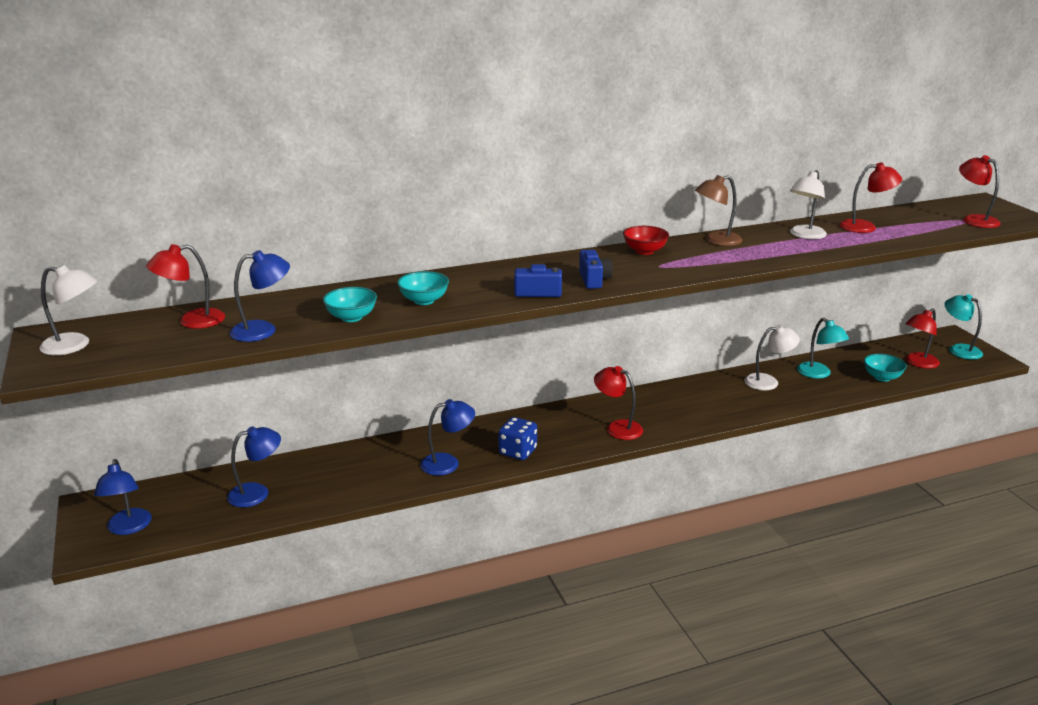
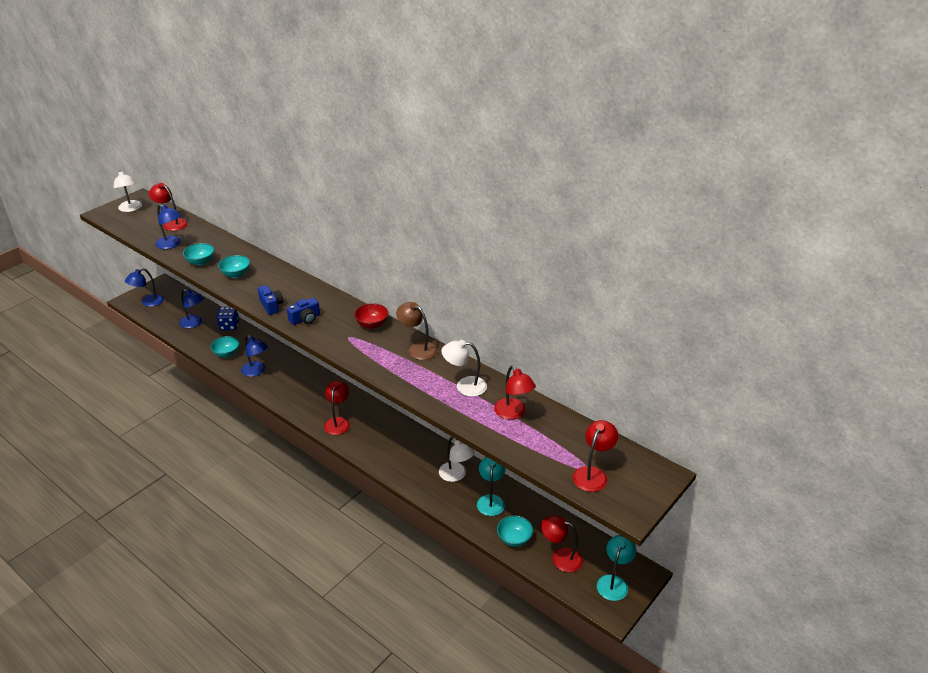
camera: 60 degrees right, 10 degrees up
blue dice [498,417,537,460] -> blue dice moved to [216,307,239,330]
turquoise lamp [797,318,849,378] -> turquoise lamp turned 150 degrees clockwise [477,457,506,516]
none -> turquoise bowl [210,336,239,357]

